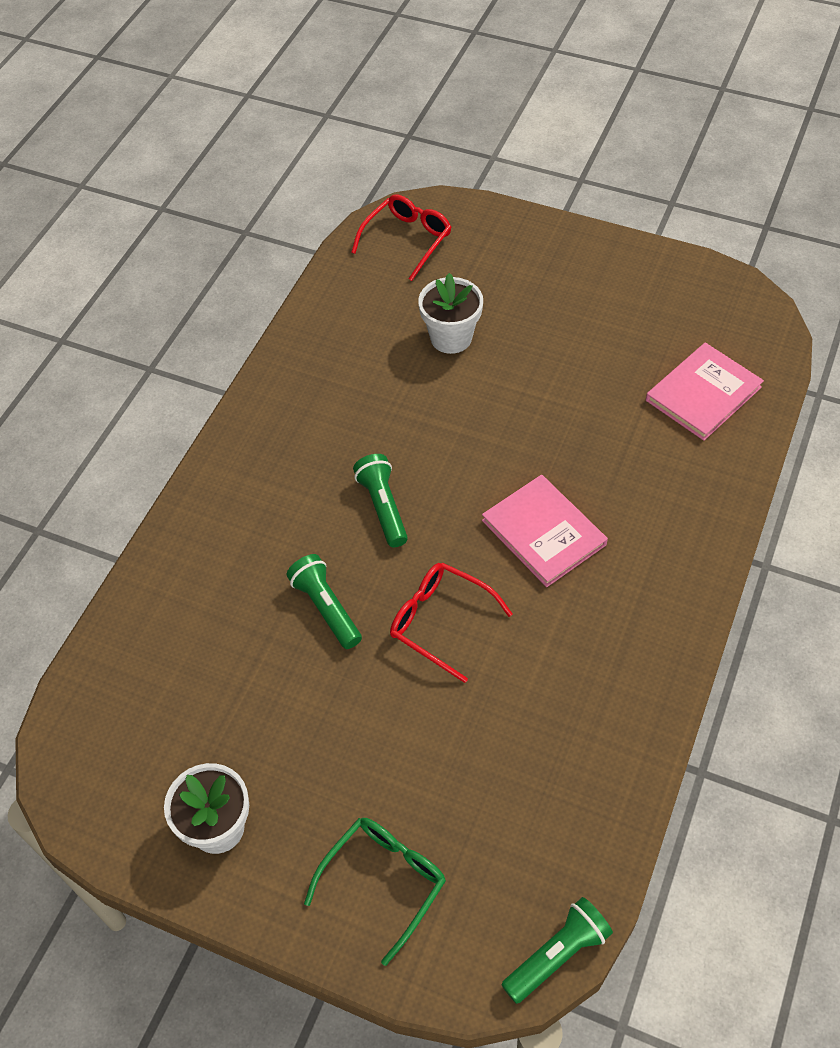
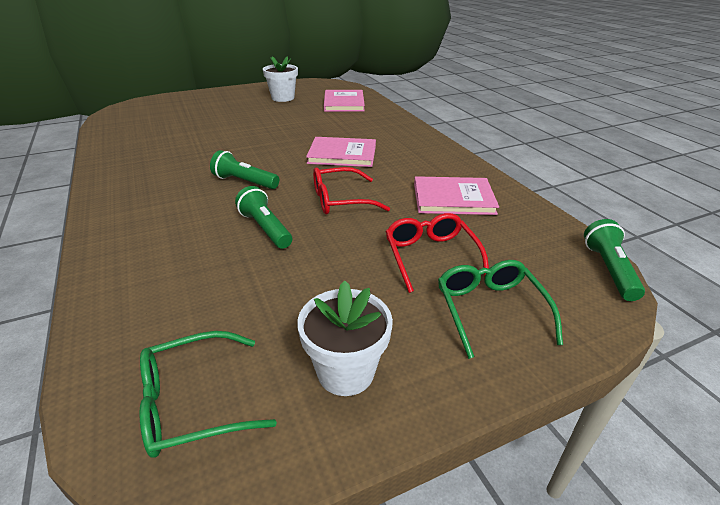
camera: 50 degrees left, 20 degrees down
green flashlight [286,554,362,649] -> green flashlight turned 45 degrees clockwise [235,186,292,249]
red glasses [351,195,452,281] -> red glasses moved to [385,213,489,293]
white flower pot [418,273,483,354] -> white flower pot moved to [263,56,298,102]
none -> green glasses [139,331,277,458]
none -> pink book [414,176,499,215]

